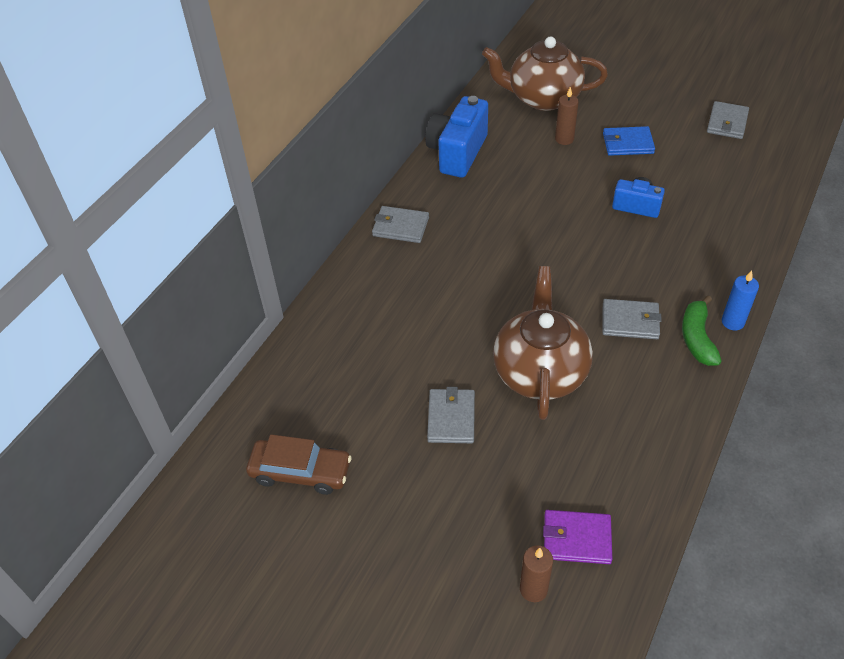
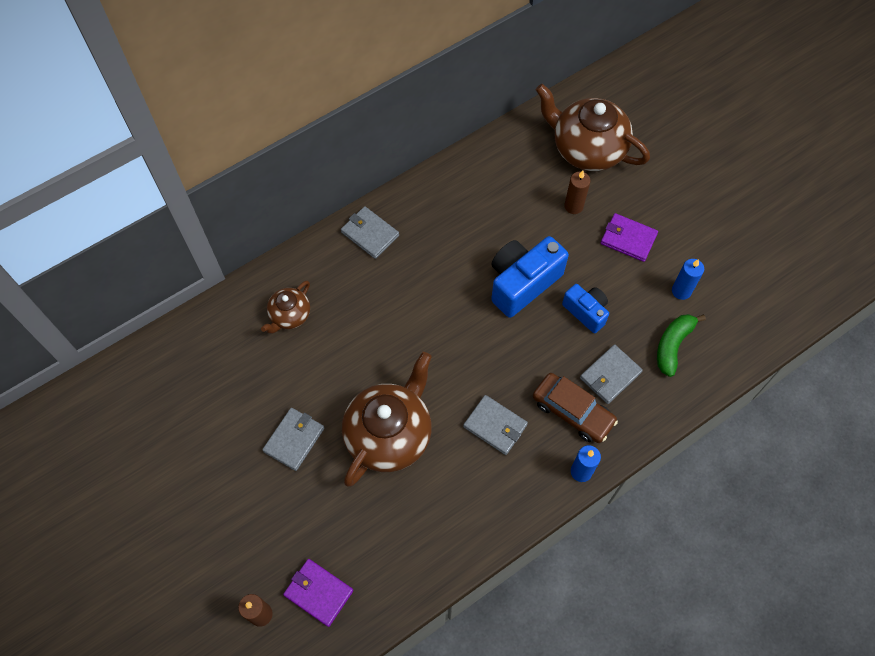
camera: 25 degrees right, 15 degrees up
brown car [246,434,351,495] -> brown car moved to [533,373,618,443]
blue camera [425,96,488,178] -> blue camera moved to [491,236,569,318]
blue wallet [603,126,655,156] -> purple wallet [601,213,658,262]
green banana [682,296,722,366] -> green banana moved to [657,314,706,377]
grey wallet [707,101,749,139] -> grey wallet moved to [580,344,643,404]
none -> brown teapot [261,281,310,334]
none -> blue candle [672,259,704,300]

